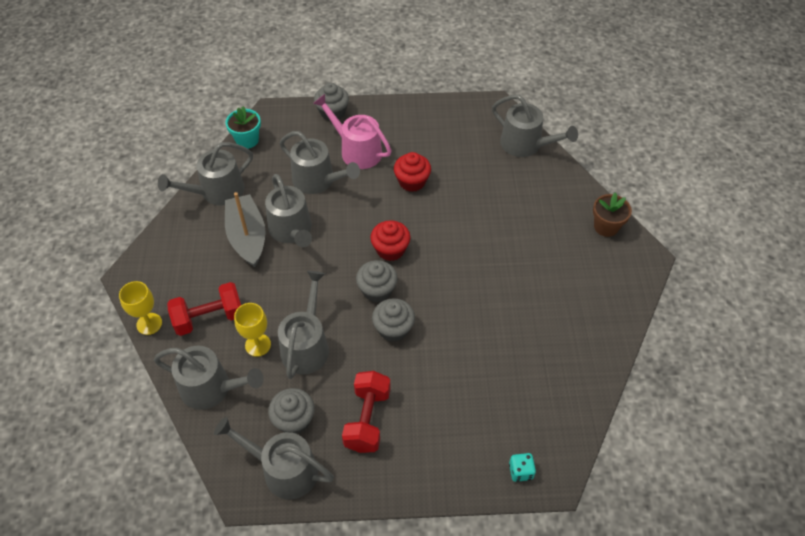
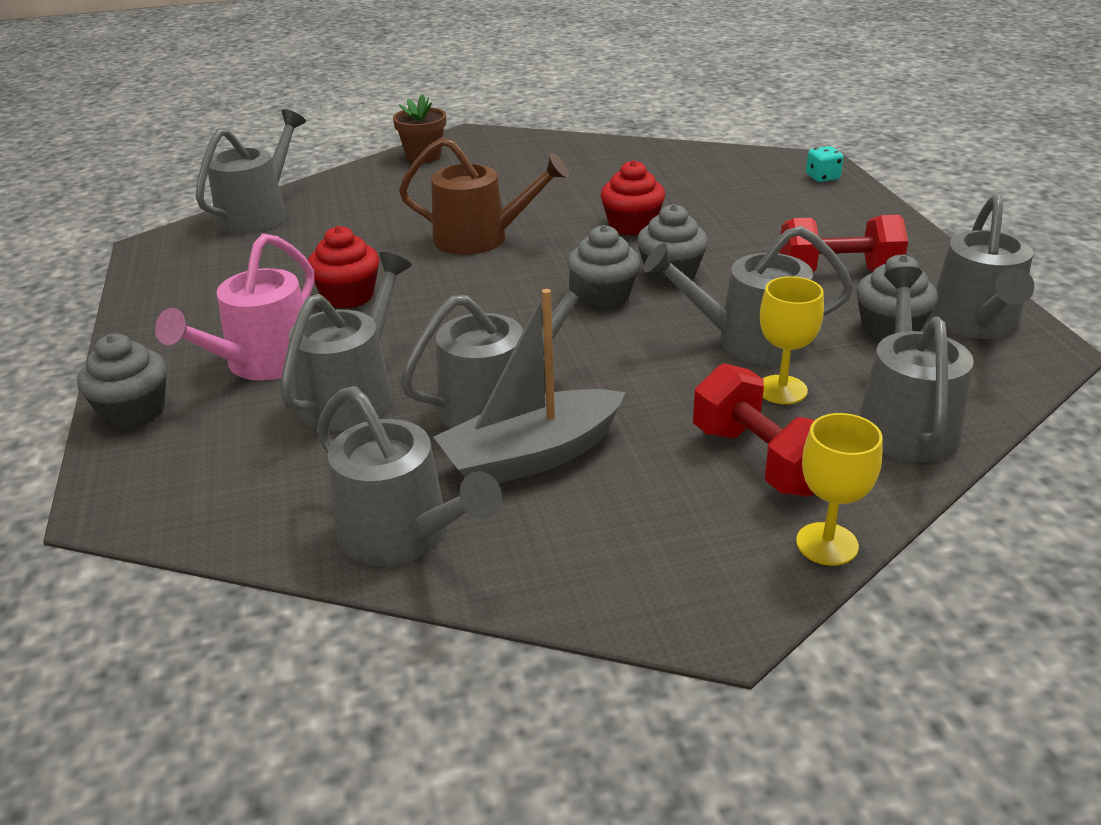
camera: 100 degrees left, 20 degrees down
turquoise flower pot [225,106,261,149] -> none
red cupcake [370,220,411,261] -> red cupcake moved to [601,160,665,236]
none -> brown watering can [399,137,569,255]

